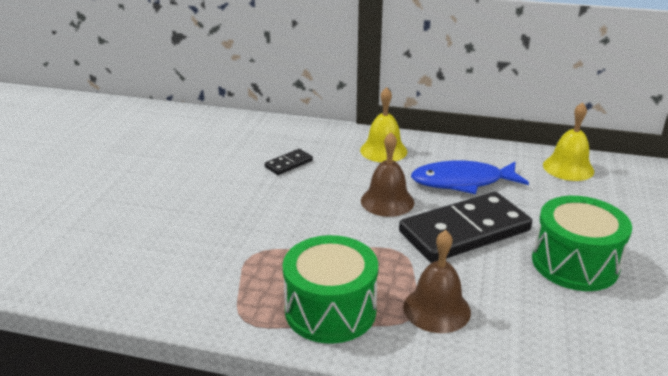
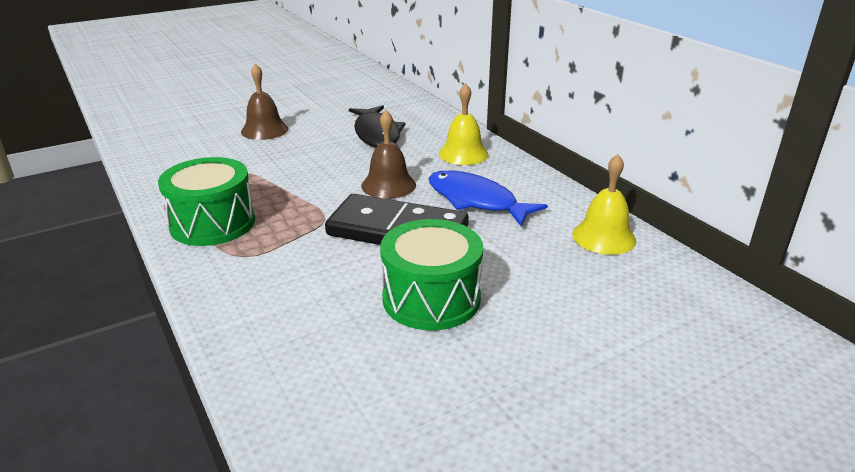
camera: 45 degrees right, 0 degrees up
black domino [265,149,313,175] -> black fish [349,105,405,147]
brown bell [403,230,471,333] -> brown bell moved to [241,64,288,140]

